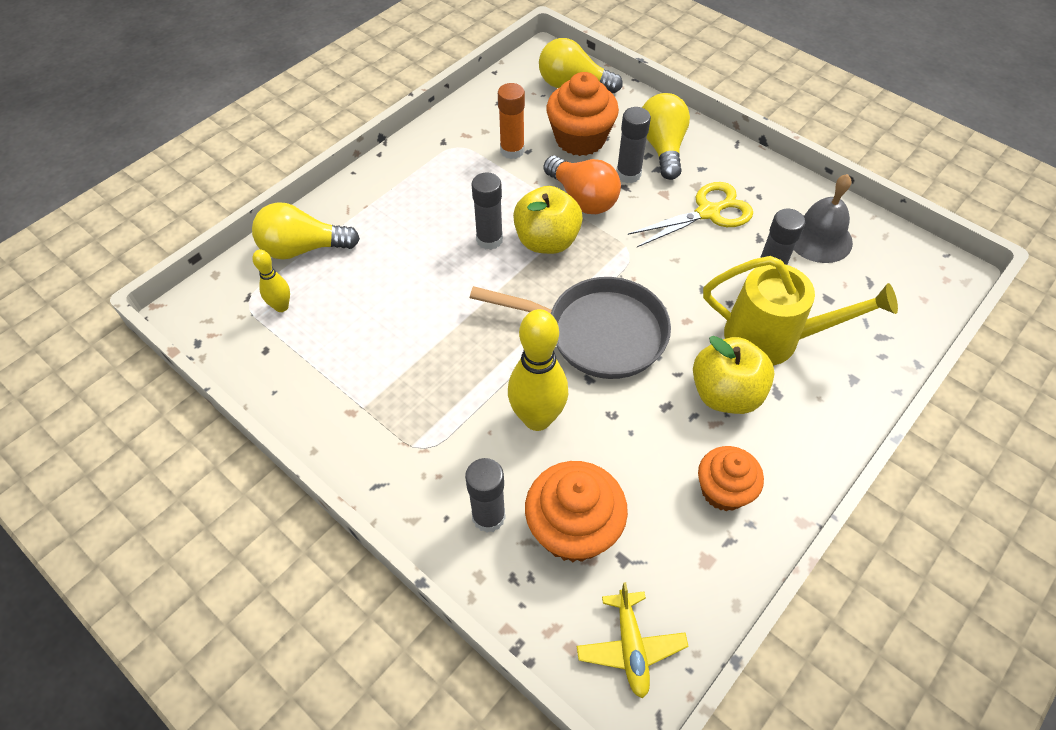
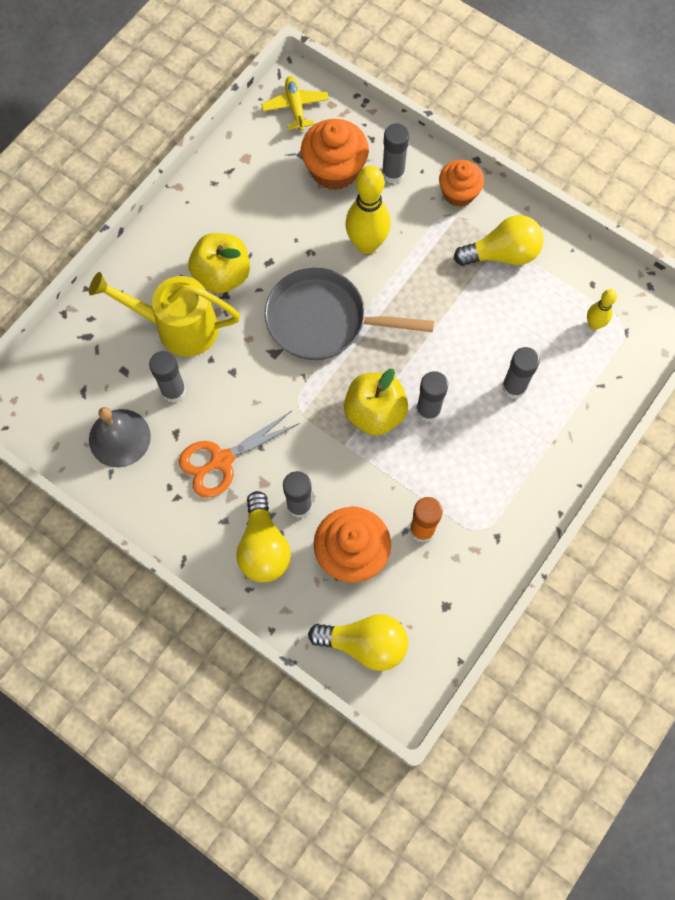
camera: 175 degrees right, 15 degrees up
yellow light bulb [252,202,360,260] -> yellow light bulb moved to [454,215,544,266]
orange light bulb [544,156,621,214] -> none
yellow scissors [628,182,753,247] -> orange scissors [179,411,300,498]
orange cupcake [698,446,764,511] -> orange cupcake moved to [439,160,484,207]
none -> grey glue stick [502,347,540,399]

